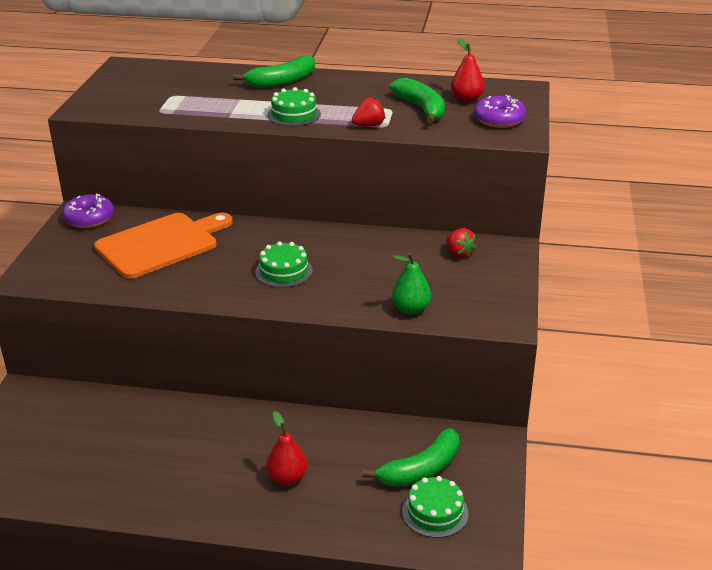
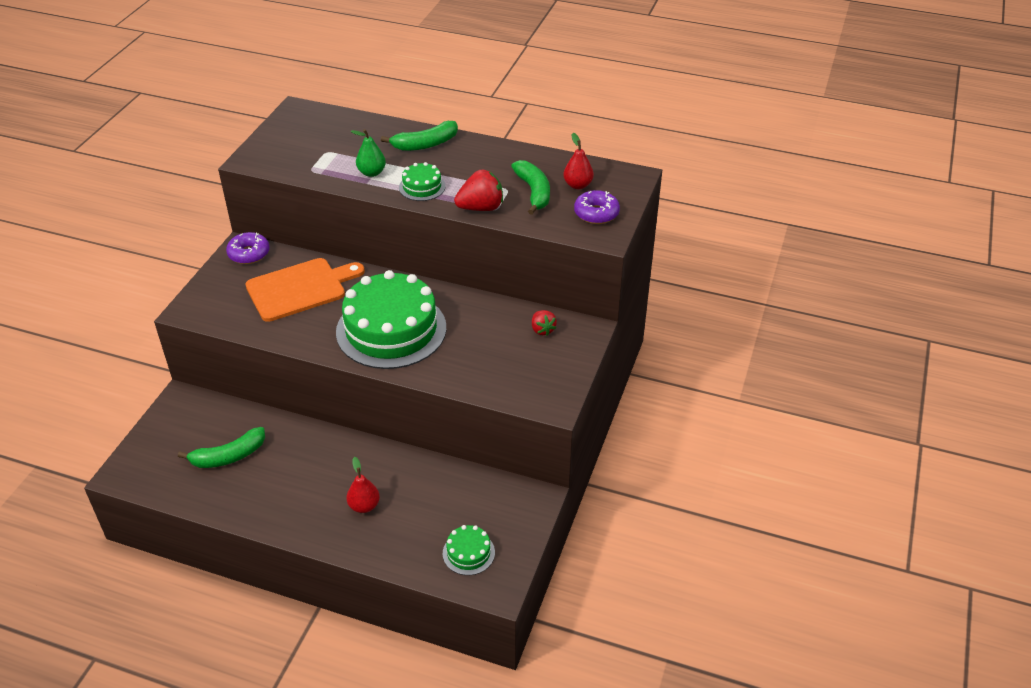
camera: 10 degrees right, 10 degrees up
green cake [255,241,313,288] -> green cake [336,270,446,369], size x2.30
red strawberry [352,98,386,127] -> red strawberry [454,170,503,211], size x1.64
green banana [362,428,459,487] -> green banana moved to [178,427,265,468]
green pear [392,252,431,315] -> green pear moved to [351,129,386,177]

